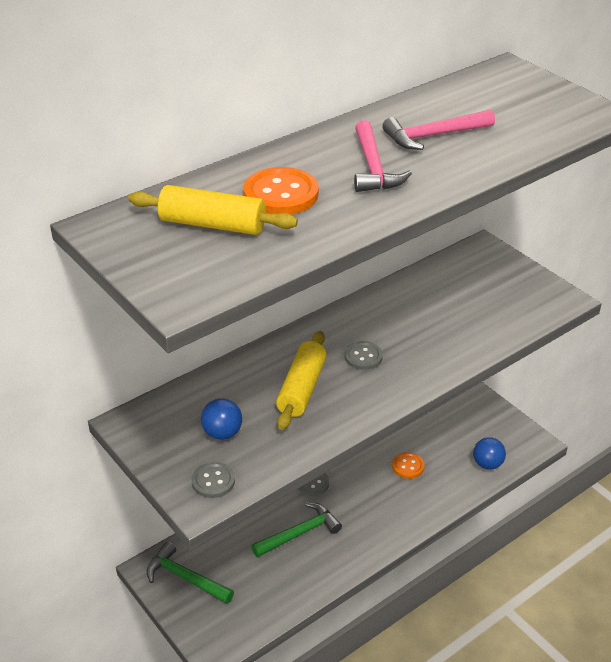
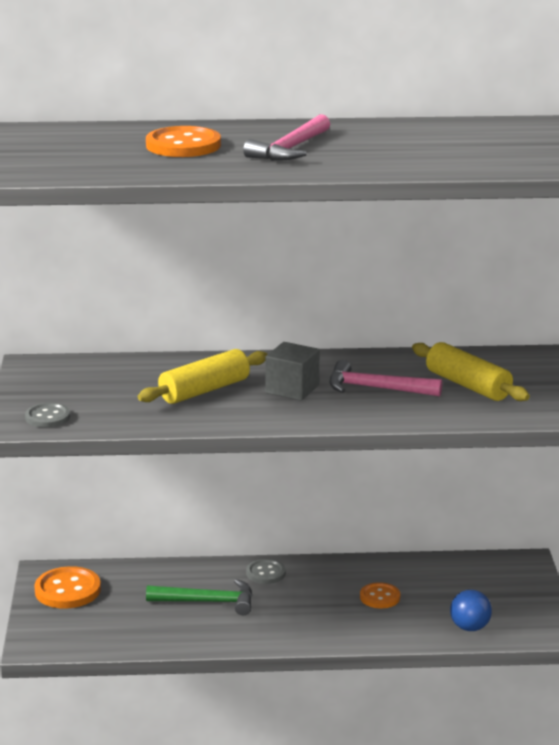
camera: 35 degrees right, 15 degrees down
yellow rolling pin [128,185,298,235] -> yellow rolling pin moved to [412,342,530,401]
green hammer [147,542,234,604] -> orange button [34,566,101,608]
blue ball [201,398,242,440] -> none
grey button [345,341,383,370] -> grey cube [265,342,319,400]
pink hammer [382,110,495,150] -> pink hammer moved to [329,360,442,396]

